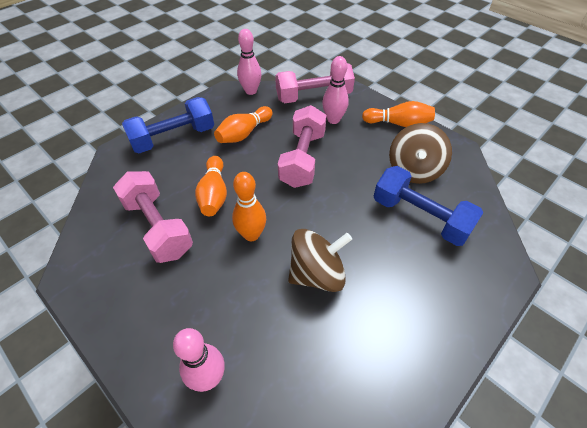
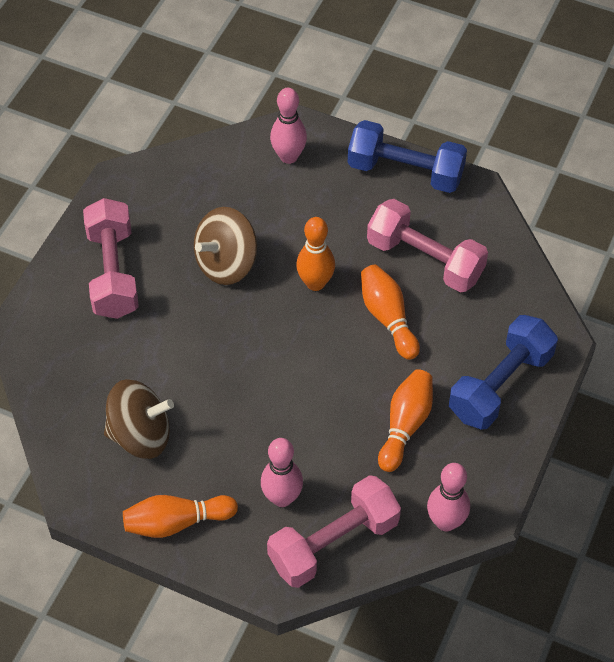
camera: 160 degrees right, 5 degrees up
pink dumbbell [278,105,327,188] -> pink dumbbell moved to [83,198,139,319]
blue dumbbell [374,166,484,246] -> blue dumbbell moved to [348,120,467,193]
brown spinning top [389,123,452,184] -> brown spinning top turned 90 degrees clockwise [104,379,174,459]

